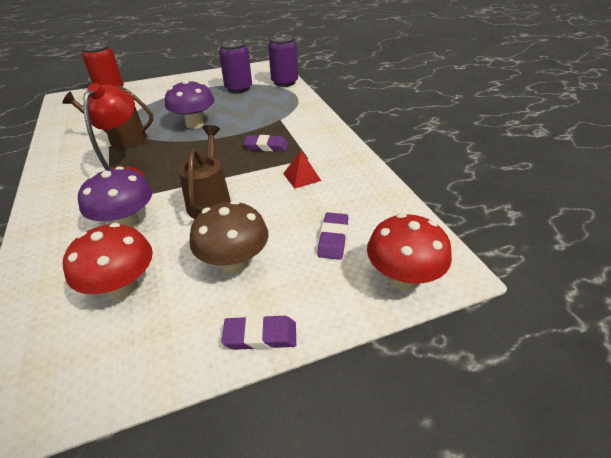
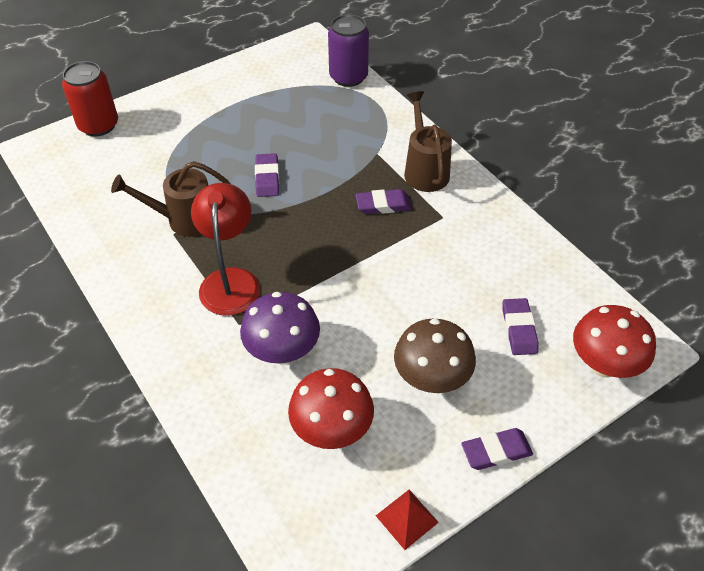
camera: 15 degrees left, 10 degrees up
purple mushroom [165,80,215,129] -> purple eraser [255,153,279,197]
brown watering can [178,125,231,219] -> brown watering can moved to [404,91,452,192]
purple can [219,40,252,93] -> none
red pyramid [283,151,321,189] -> red pyramid moved to [376,490,439,550]

